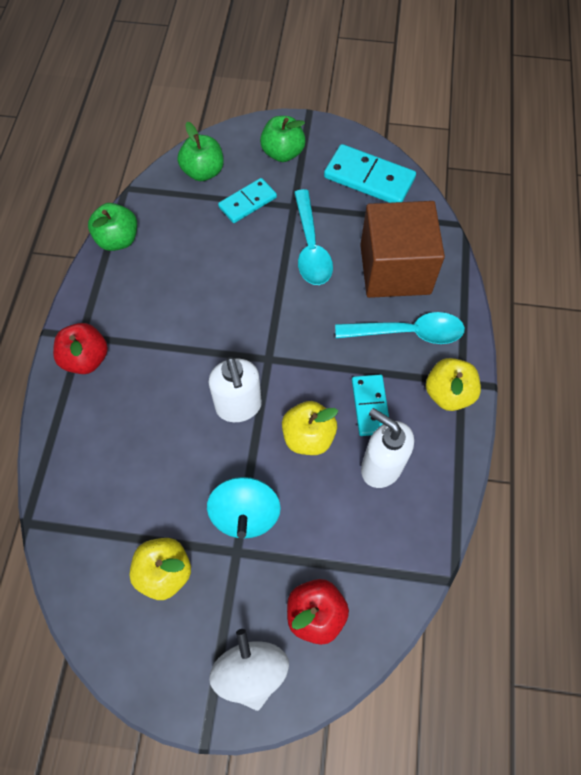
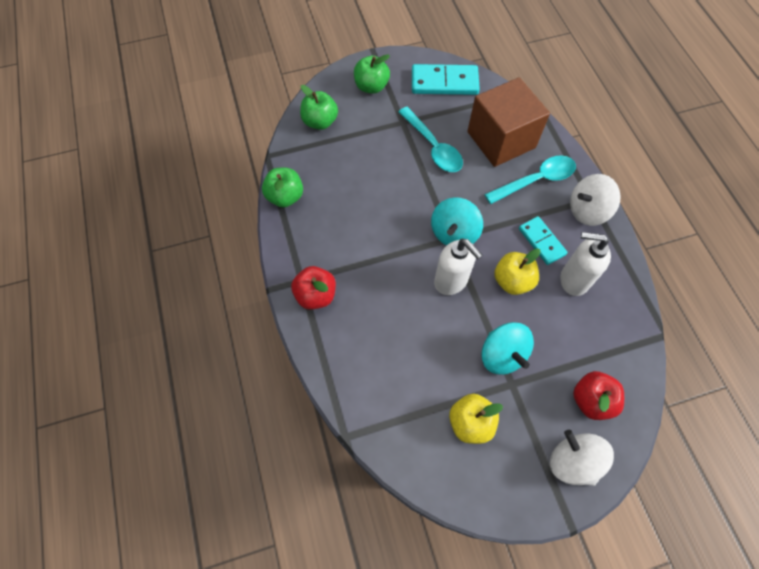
camera: 25 degrees left, 0 degrees up
turquoise domino [218,178,277,223] -> none
yellow apple [426,358,481,411] -> white spinning top [570,174,621,226]
none -> turquoise spinning top [431,197,483,246]

